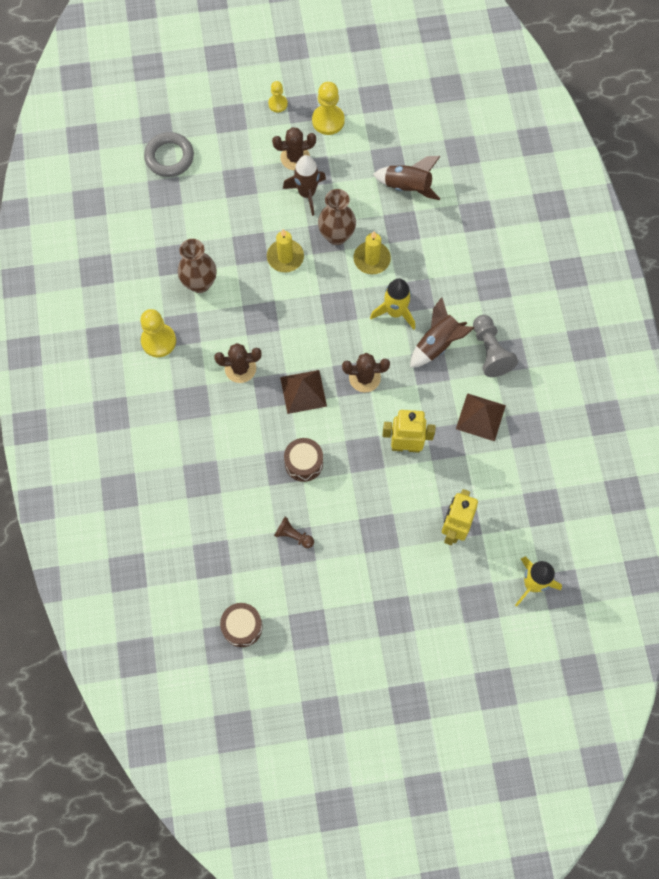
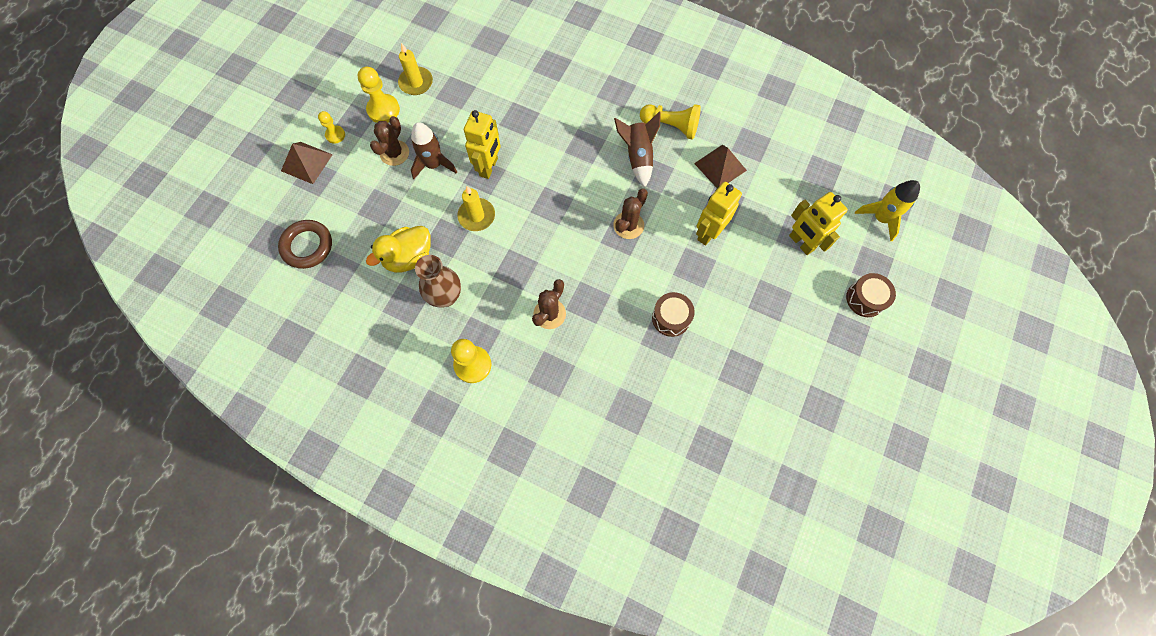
camera: 55 degrees left, 0 degrees up
grey ring [144,132,194,177] -> brown ring [278,220,332,269]
brown drum [220,603,263,647] -> brown drum moved to [846,273,896,317]
brown pawn [274,517,314,548] -> none
brown pyramid [280,370,327,414] -> brown pyramid moved to [281,142,333,184]
brown vase [318,189,356,245] -> yellow robot [464,110,500,179]
yellow candle [353,231,391,274] -> yellow candle moved to [398,43,433,95]
yellow rocket [370,278,415,330] -> none
brown rocket [373,156,441,200] -> none
grey pawn [473,315,518,377] -> yellow pawn [640,104,701,140]
none -> yellow duck [366,226,430,273]

